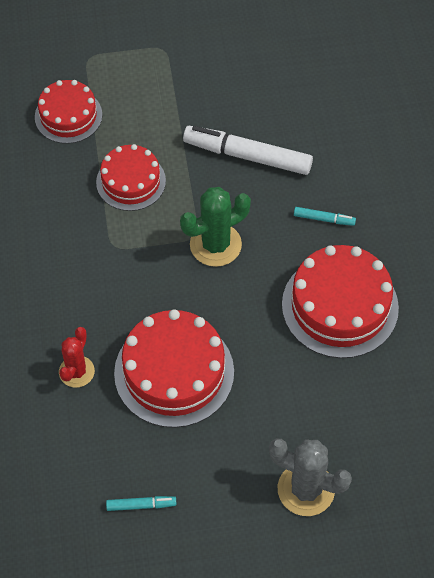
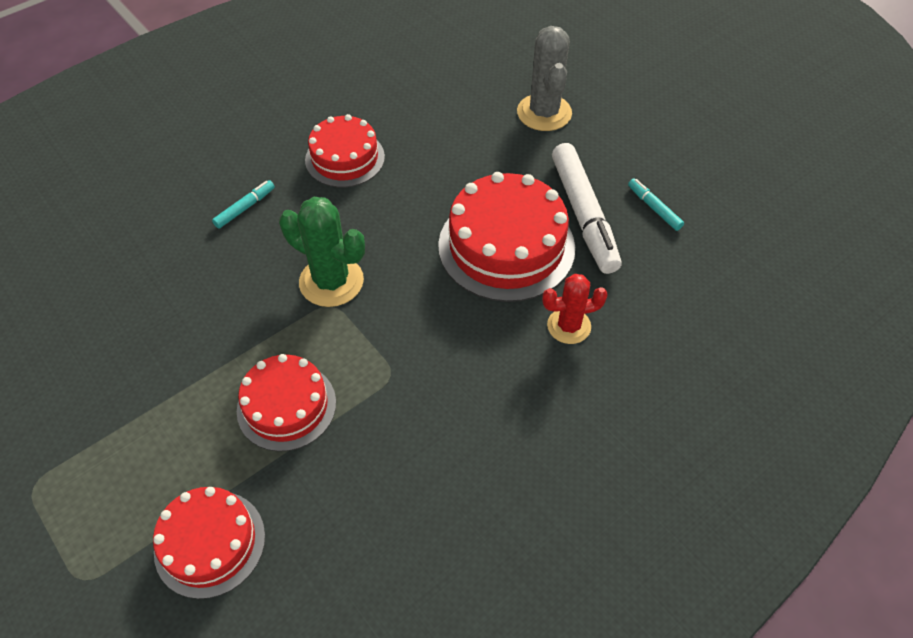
camera: 120 degrees left, 5 degrees down
white marker [183,126,313,175] -> white marker moved to [552,143,622,274]
red cake [282,245,399,358] -> red cake [305,114,385,187], size x0.63
turquoise marker [294,207,356,226] -> turquoise marker turned 60 degrees clockwise [212,180,275,228]

